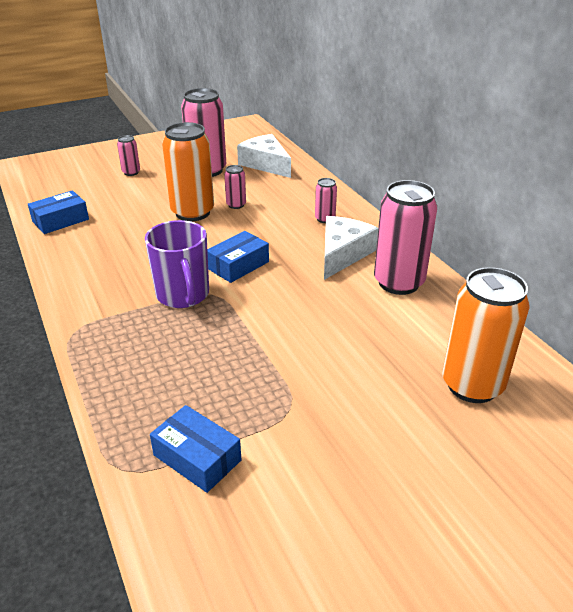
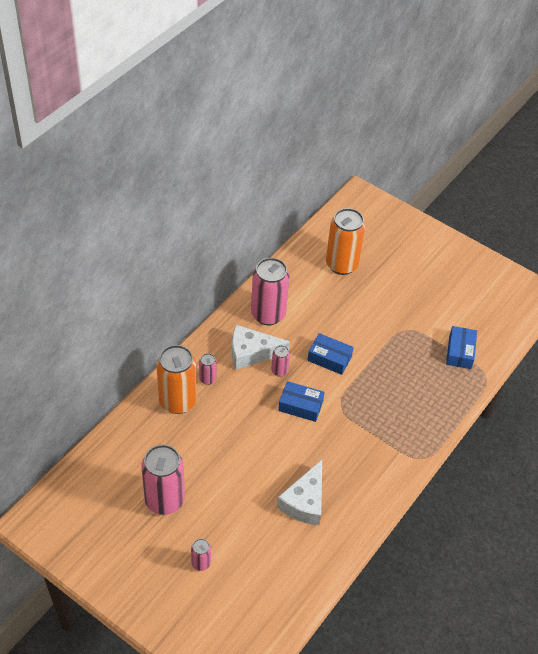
camera: 120 degrees left, 15 degrees up
blue box [28,190,89,234] -> blue box moved to [307,333,354,375]
purple mug [145,220,209,308] -> none
orange can [162,122,214,221] -> orange can moved to [157,345,197,414]
pink can [224,165,246,209] -> pink can moved to [271,345,290,377]
white cheese [237,134,291,178] -> white cheese moved to [277,460,322,525]

